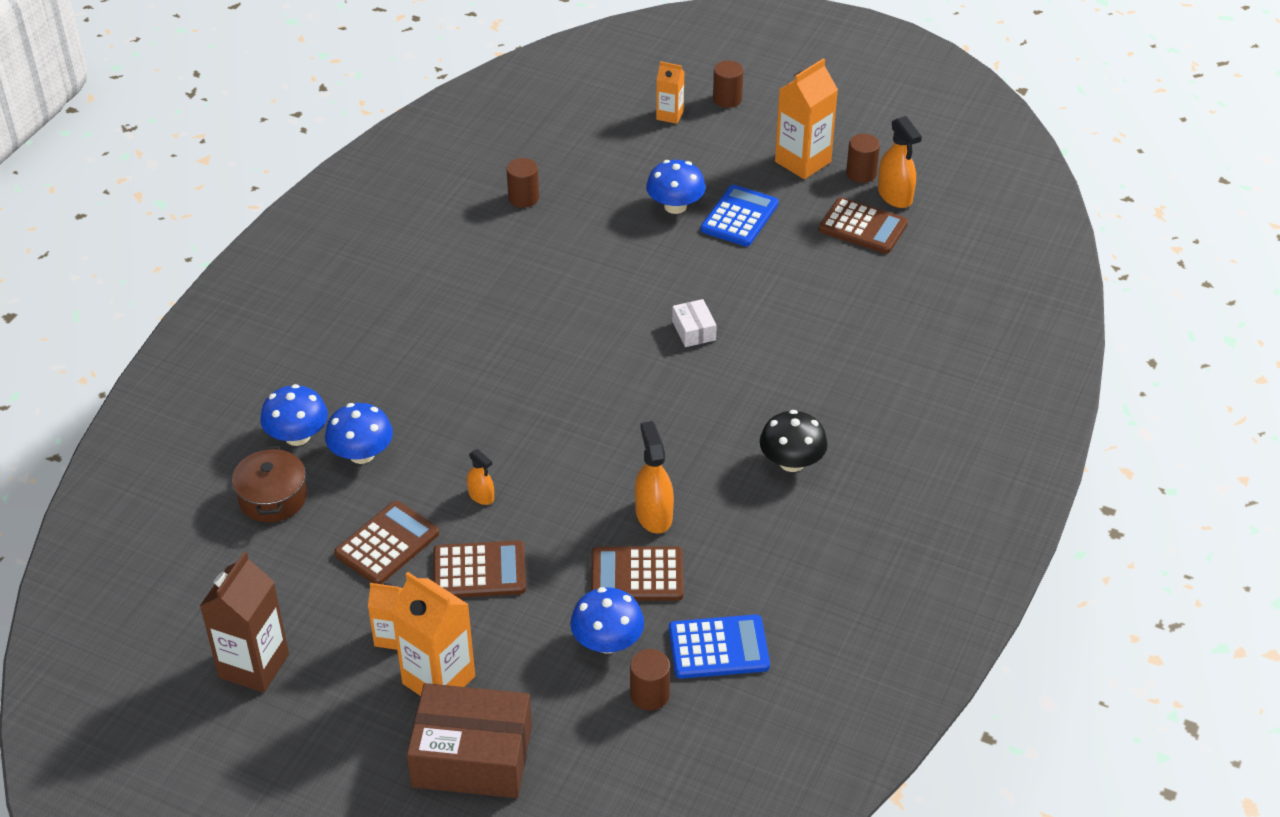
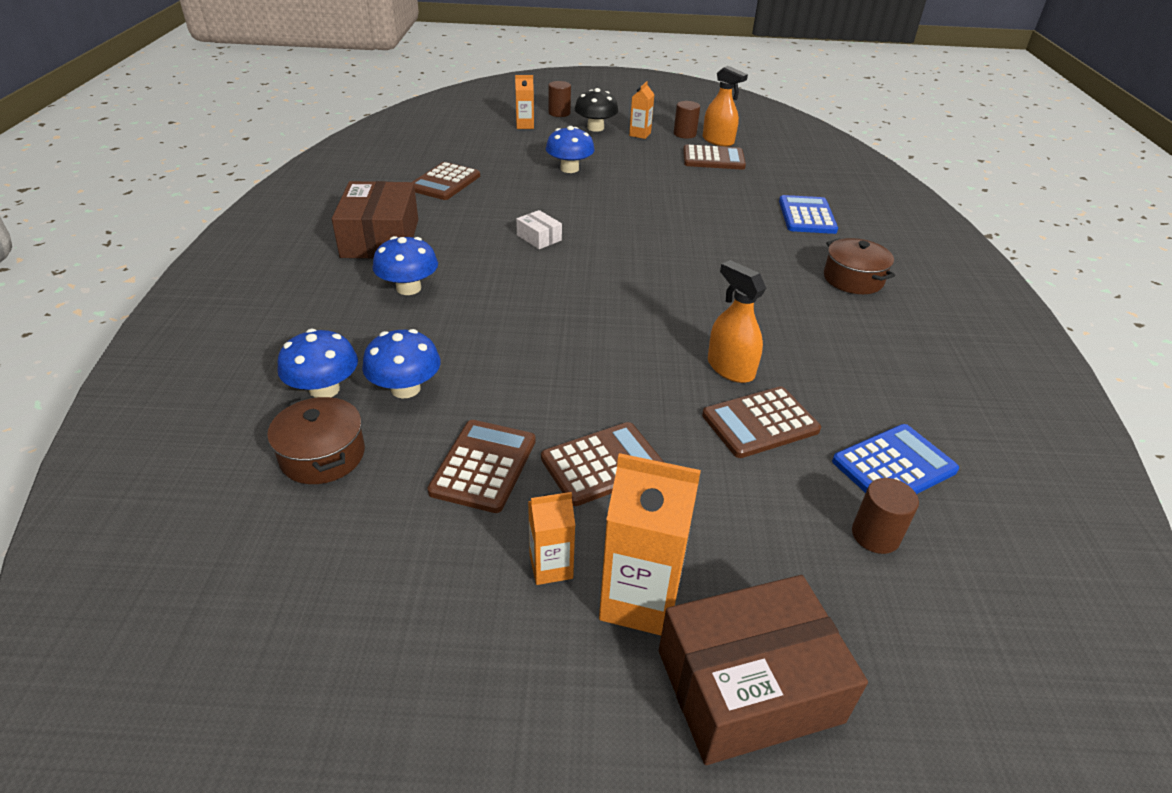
camera: 25 degrees left, 5 degrees down
brown carton [200,552,289,693] -> none
orange spray bottle [467,449,494,505] -> none
brown cylinder [506,158,539,208] -> brown calculator [412,162,480,200]
blue mushroom [570,587,644,654] -> blue mushroom moved to [372,236,438,295]
white box [672,299,717,347] -> white box moved to [516,210,562,249]
blue calculator [701,185,779,246] -> blue calculator moved to [779,195,838,234]
black mushroom [760,410,828,472] -> black mushroom moved to [575,88,618,132]
orange carton [775,58,838,179] -> orange carton [629,81,655,139], size x0.56
none -> brown box [332,181,418,259]
none -> brown pot [824,238,895,294]

